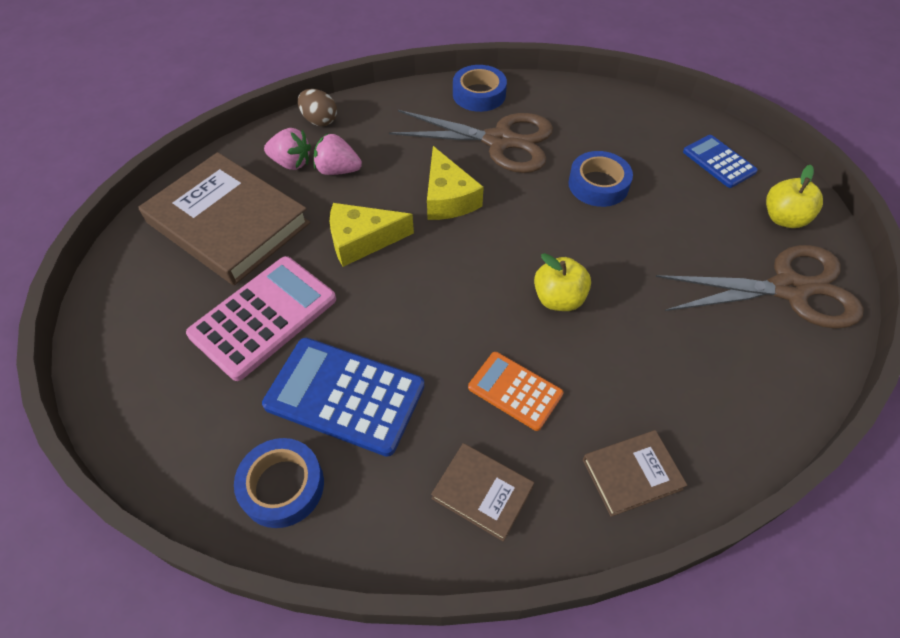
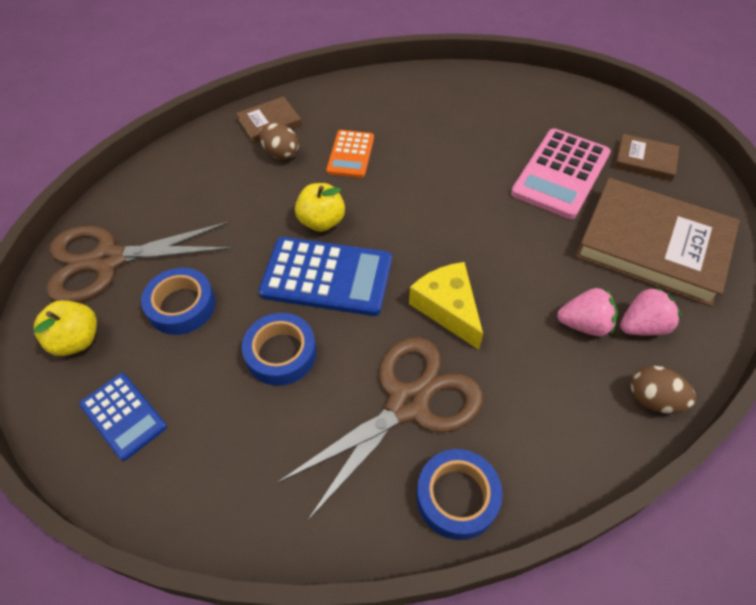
camera: 170 degrees right, 0 degrees up
blue tape [234,438,324,528] -> blue tape moved to [141,268,216,335]
blue calculator [262,338,425,457] -> blue calculator moved to [259,237,392,316]
pink strawberry [264,128,311,170] -> pink strawberry turned 150 degrees clockwise [620,286,681,336]
yellow cheese [330,203,414,267] -> none
brown scissors [389,110,553,173] -> brown scissors turned 135 degrees clockwise [277,337,483,521]
brown book [431,443,534,542] -> brown book moved to [615,134,679,181]
orange calculator [468,352,563,431] -> orange calculator turned 75 degrees clockwise [326,130,374,178]
none -> brown egg [259,123,299,160]

